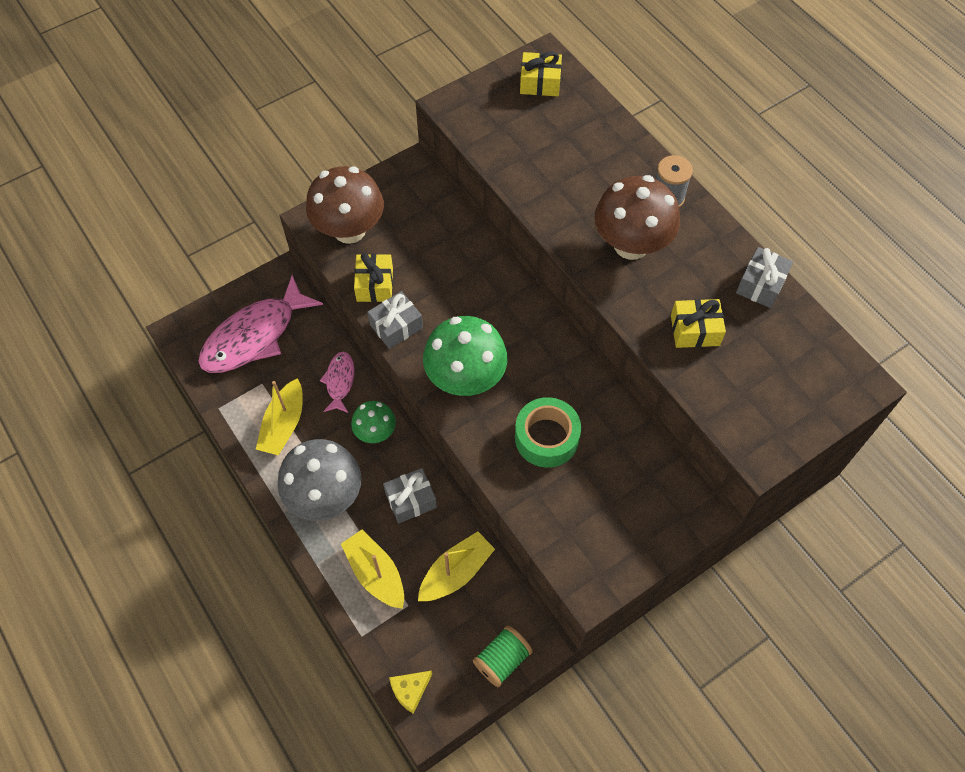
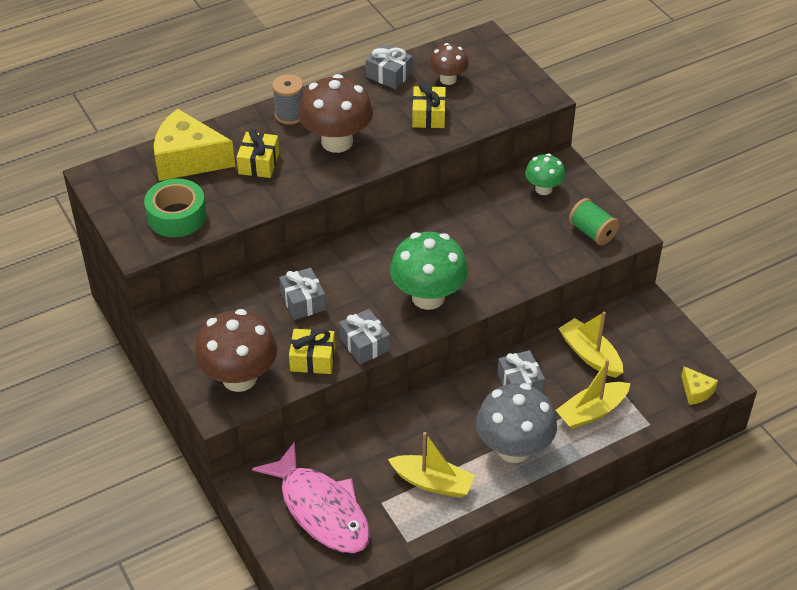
camera: 85 degrees left, 15 degrees down
pink fish [320,352,354,413] -> none
green mushroom [351,401,396,443] -> green mushroom moved to [525,154,566,195]
green spool [473,625,533,687] -> green spool moved to [569,198,619,245]
green tape [515,397,581,468] -> green tape moved to [144,179,207,237]
yellow gift [520,51,562,96] -> yellow gift moved to [237,129,279,178]
none -> yellow cheese [154,109,235,181]
none -> grey gift [279,267,326,320]
none -> brown mushroom [429,43,469,85]

